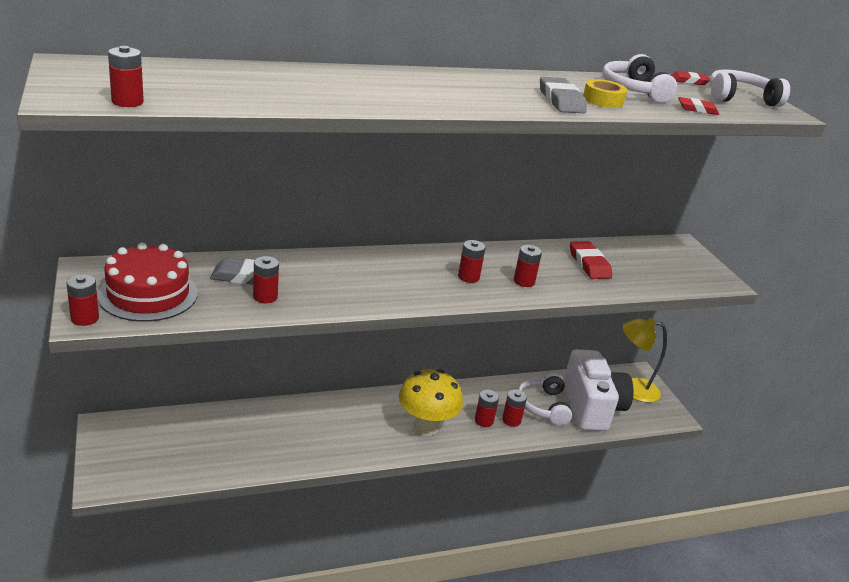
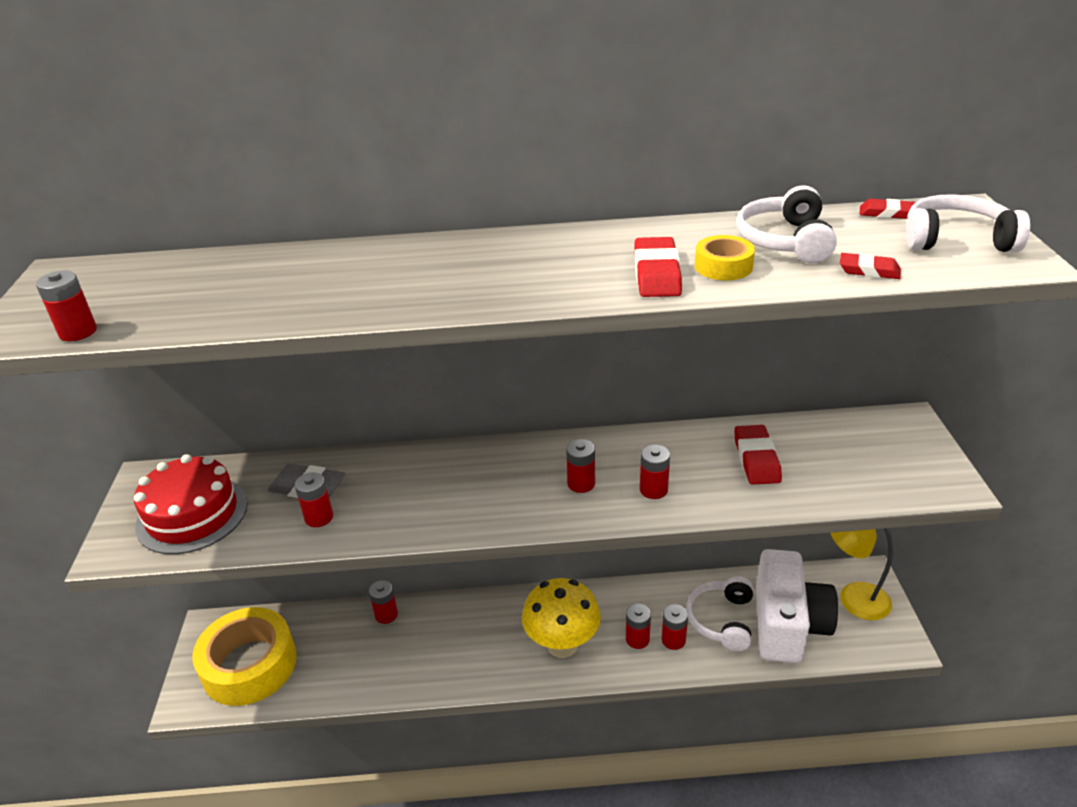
camera: 20 degrees right, 5 degrees up
red battery [66,274,99,326] -> red battery moved to [369,580,398,624]
grey eraser [540,77,587,113] -> red eraser [635,237,682,297]
none -> yellow tape [192,607,297,706]

